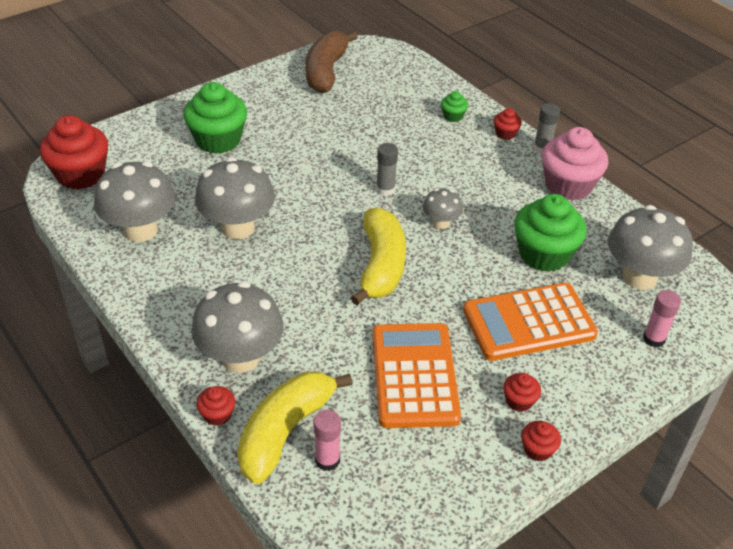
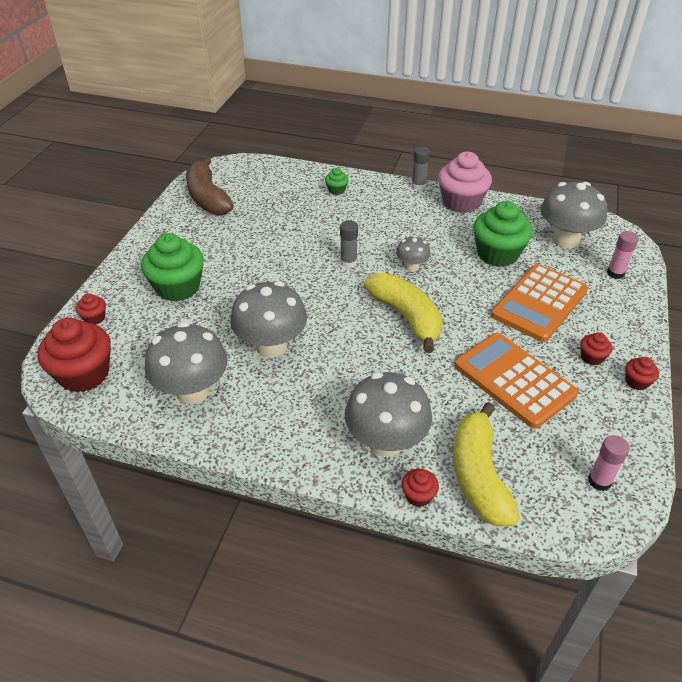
camera: 35 degrees left, 0 degrees up
pink glue stick [313,410,341,471] -> pink glue stick moved to [588,435,629,491]
red cupcake [493,108,522,140] -> red cupcake moved to [76,293,106,325]

